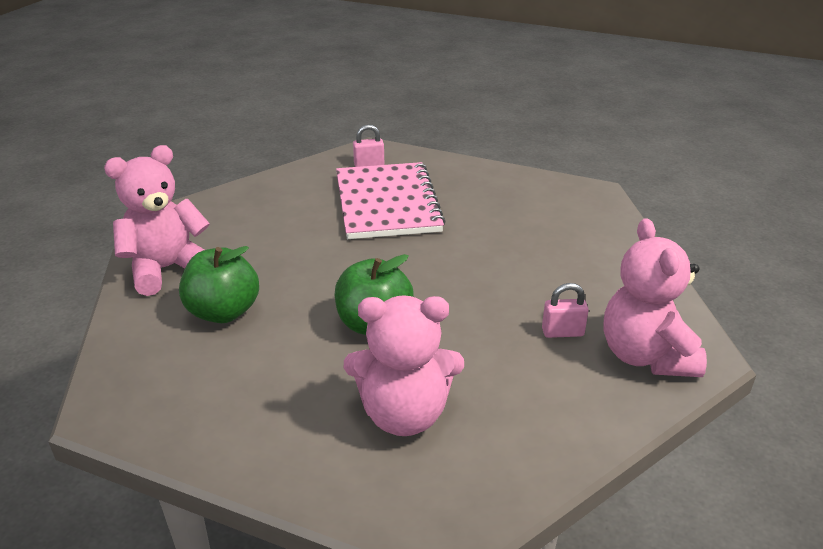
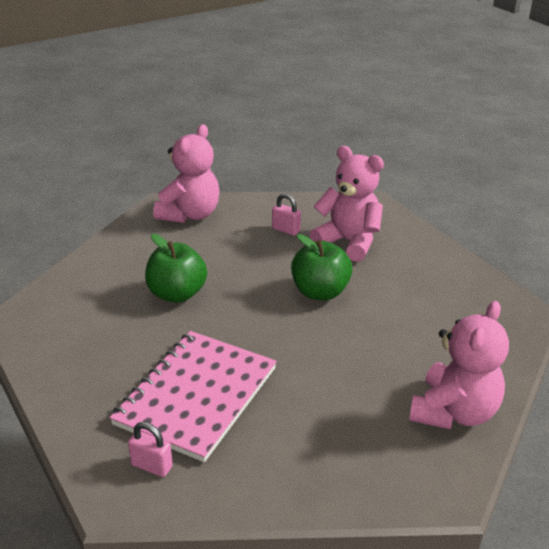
camera: 145 degrees left, 0 degrees up
pink teddy bear [104,145,210,296] -> pink teddy bear turned 60 degrees counterclockwise [409,301,509,429]
green apple [179,246,259,323] -> green apple moved to [145,234,207,303]
pink padlock [542,283,589,338] -> pink padlock moved to [272,193,301,236]

